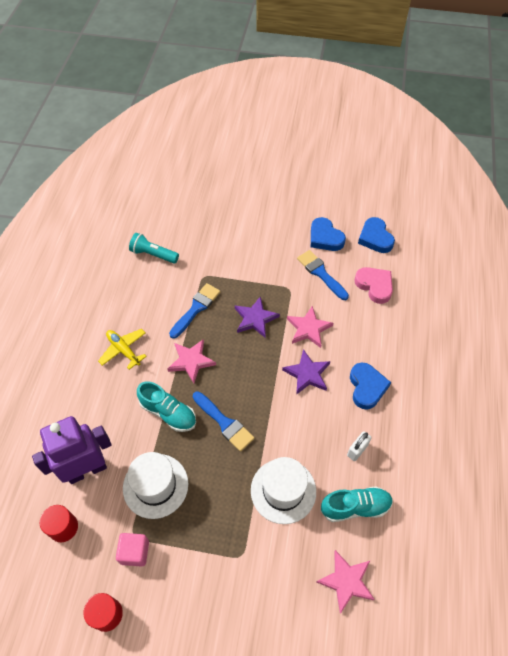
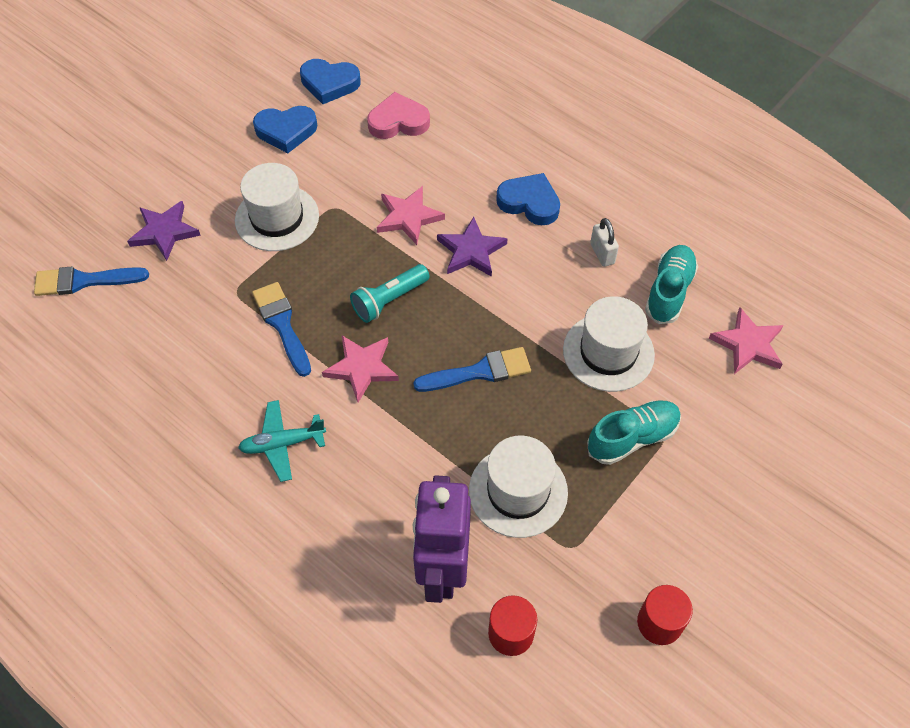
camera: 60 degrees left, 0 degrees up
yellow plane [98,329,147,370] -> turquoise plane [238,400,326,482]
pink cube [116,533,149,566] -> none
turquoise flashlight [129,233,179,263] -> turquoise flashlight moved to [350,264,430,323]
turquoise shoe [137,381,196,432] -> turquoise shoe moved to [587,400,681,465]
purple star [235,296,280,338] -> purple star moved to [127,201,201,261]
blue brush [297,250,349,300] -> blue brush moved to [34,266,149,296]
none -> white hat [235,163,319,251]

